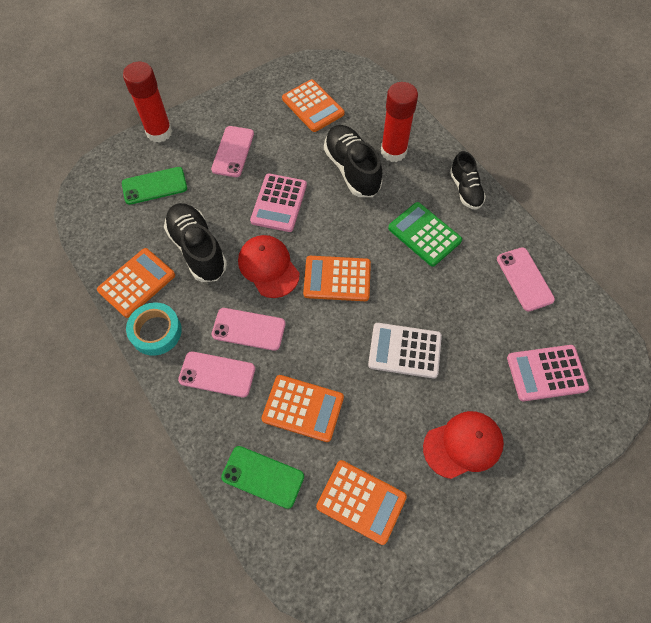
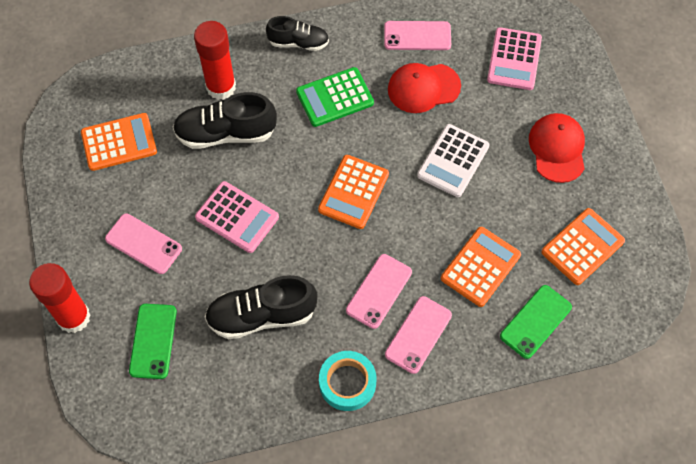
camera: 70 degrees left, 0 degrees up
orange calculator [97,248,175,318] -> none
red cap [238,235,300,298] -> red cap moved to [388,63,461,113]

